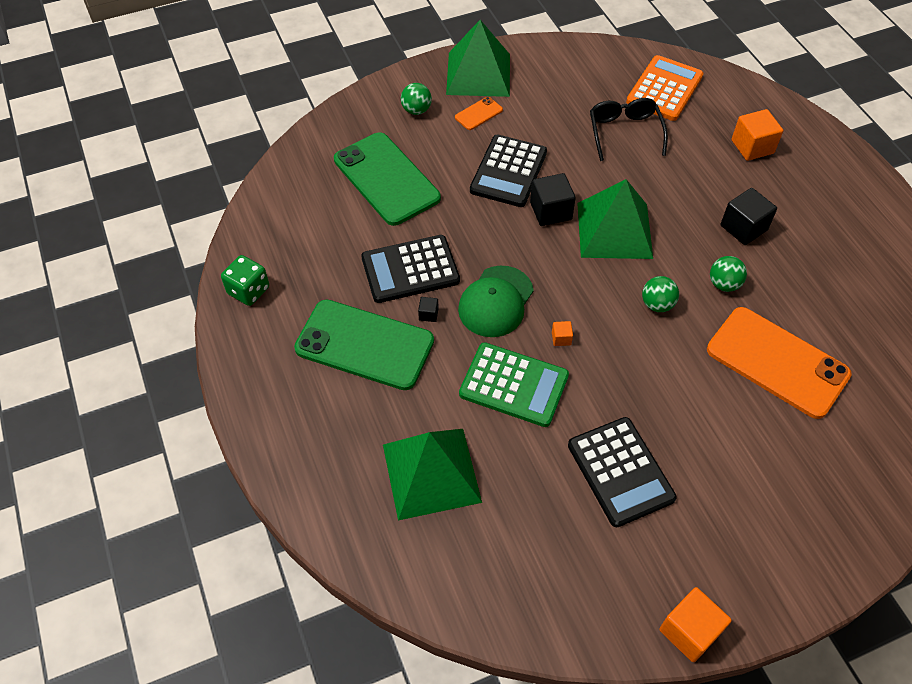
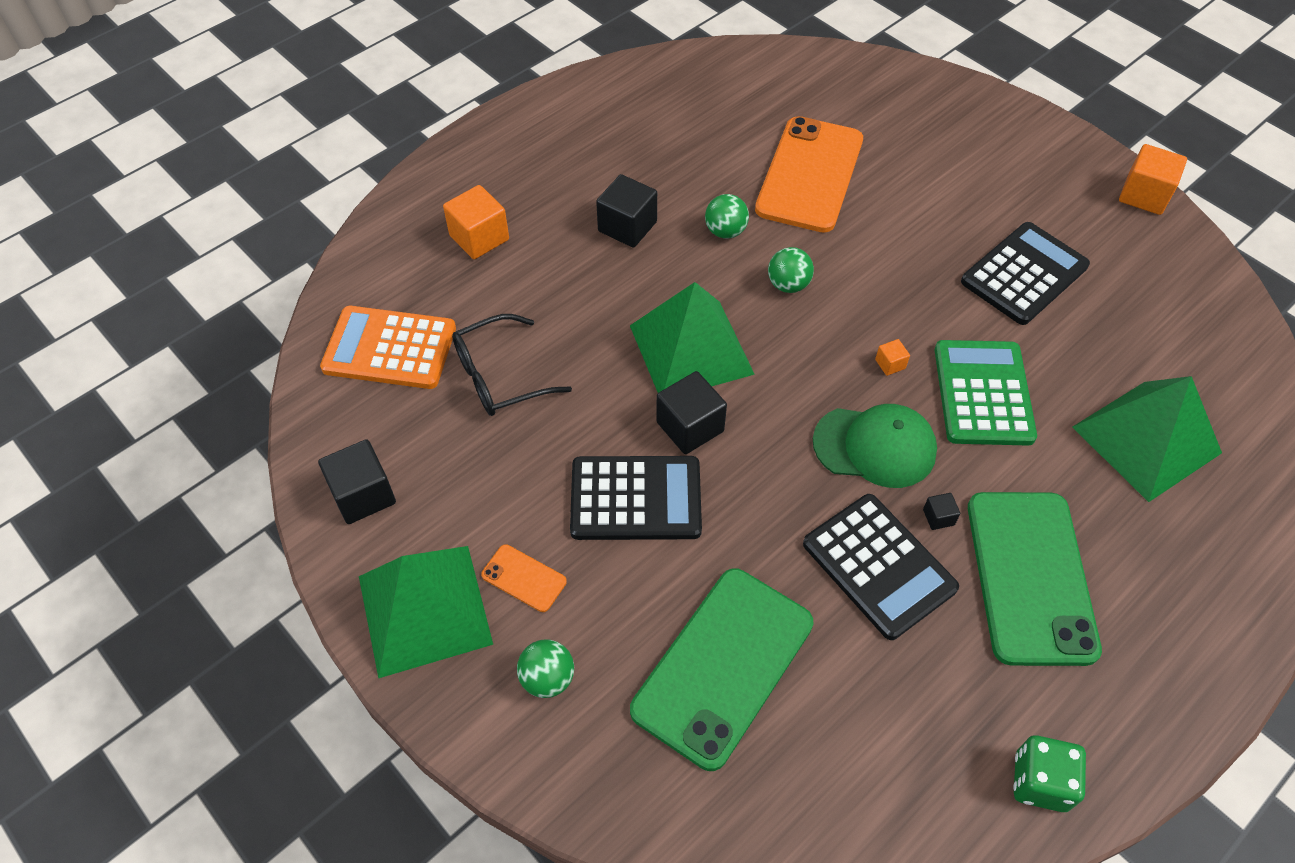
camera: 110 degrees left, 0 degrees up
none -> black cube [318,439,396,524]

